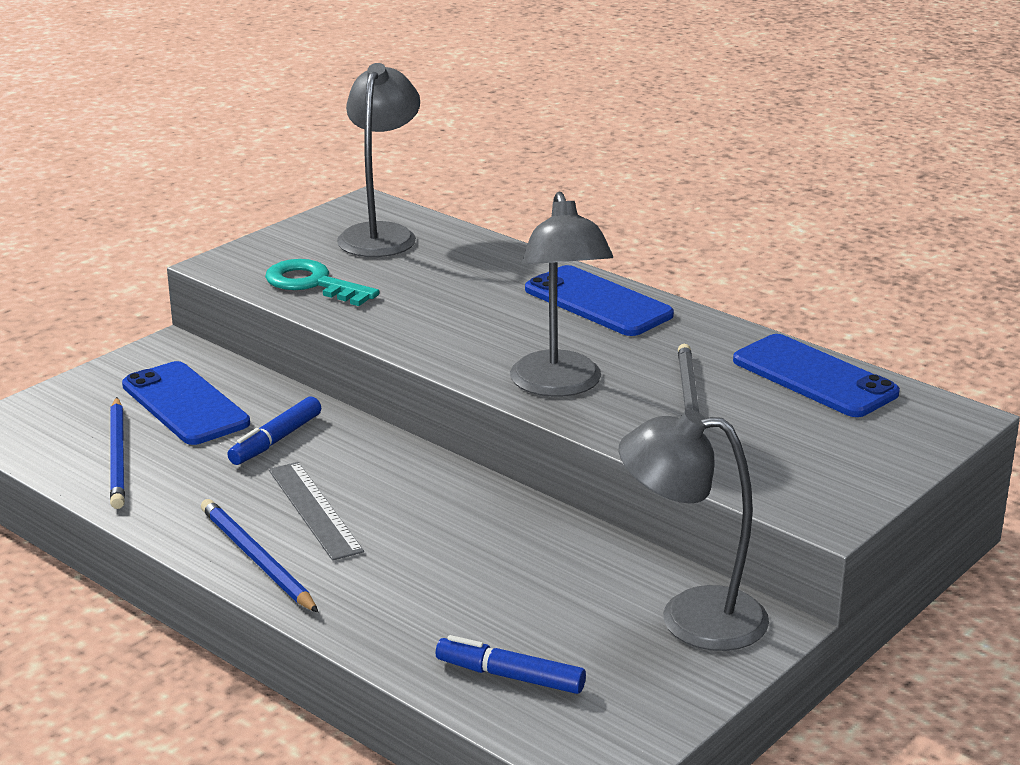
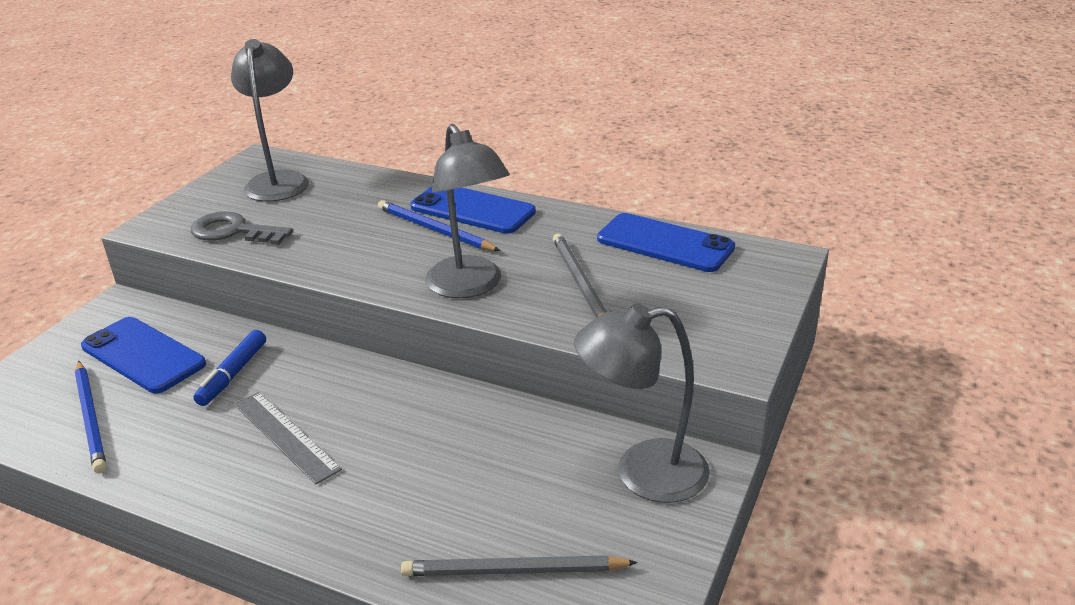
camera: 15 degrees left, 5 degrees up
blue pencil [201,499,319,613] -> blue pencil moved to [378,200,500,251]
turquoise key [265,259,379,306] -> grey key [191,211,293,245]
blue marker [436,635,586,694] -> grey pencil [401,555,638,576]

